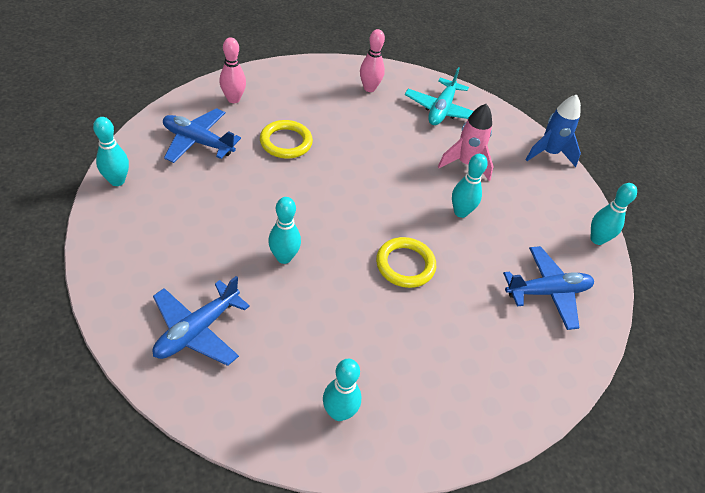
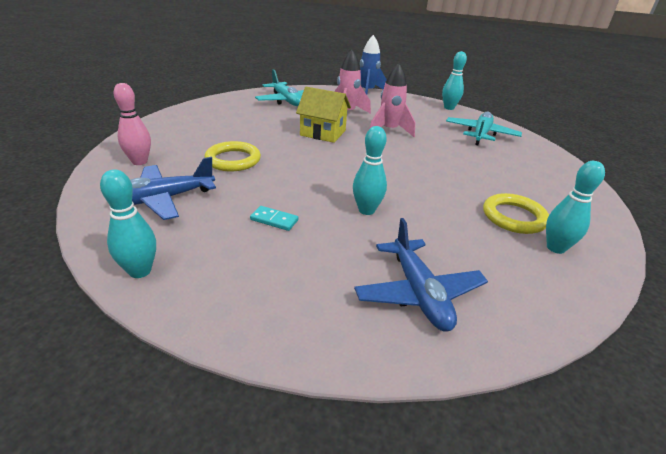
camera: 50 degrees left, 15 degrees down
pink bowling pin [360,29,385,92] -> none
yellow ring [376,237,436,288] -> yellow ring moved to [483,193,549,234]
turquoise bowling pin [452,154,488,218] -> pink rocket [370,63,415,137]
blue plane [503,246,594,330] -> turquoise plane [446,111,522,145]
none -> turquoise domino [250,206,298,231]
none -> yellow house [296,87,351,143]

